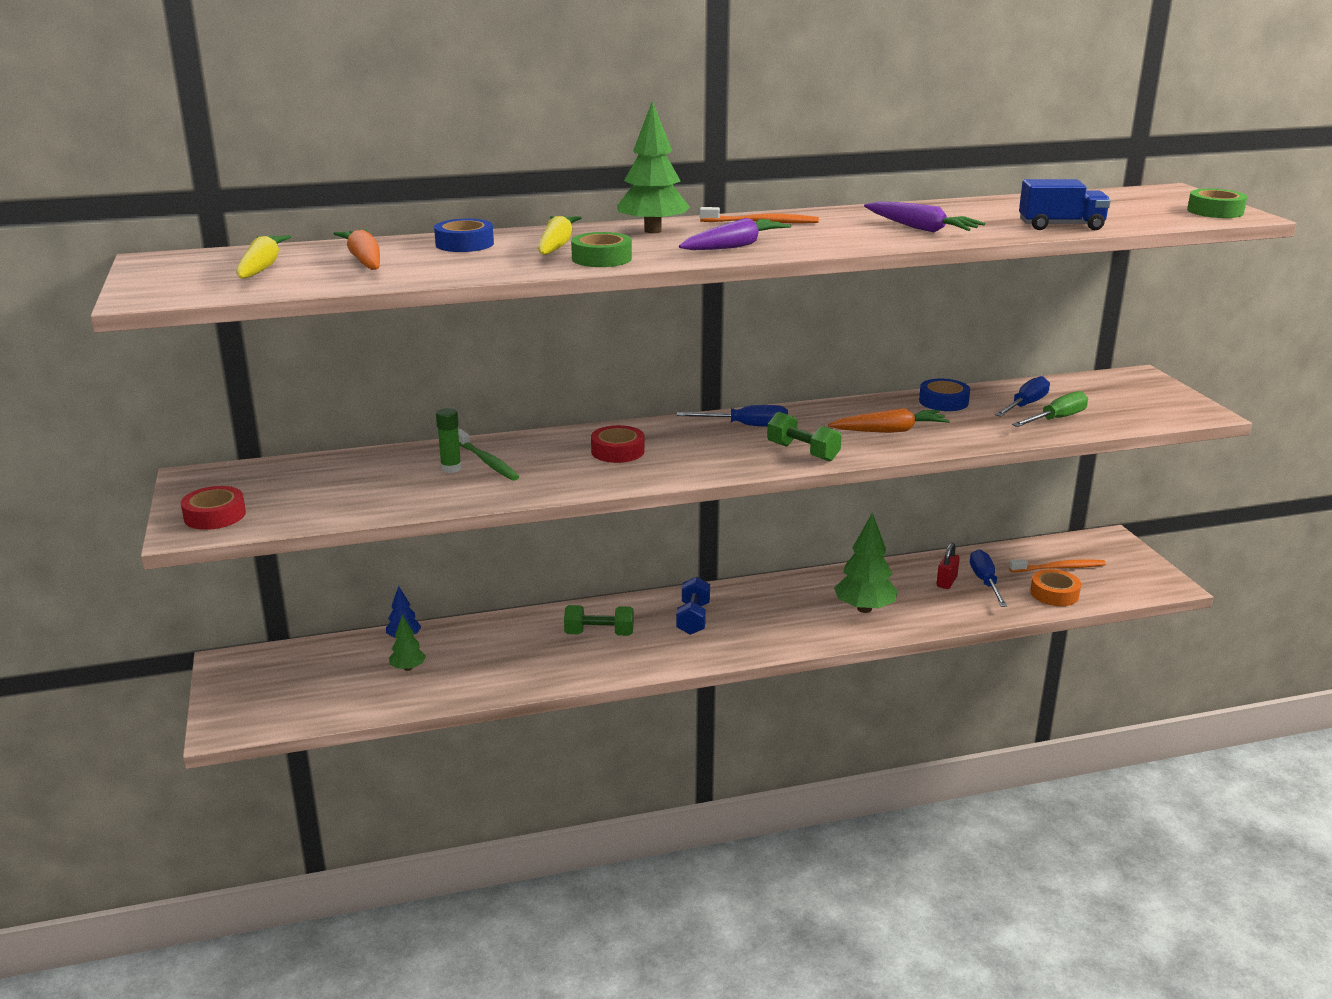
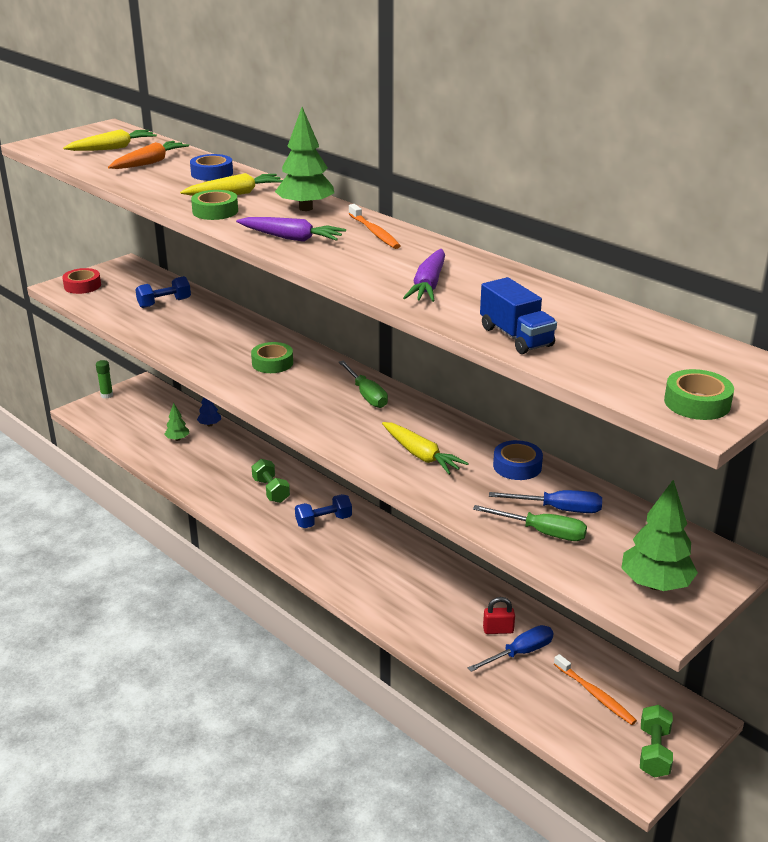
camera: 60 degrees right, 5 degrees up
green glue stick [436,408,461,473] -> green glue stick moved to [96,360,113,398]
green toothbrush [458,429,519,481] -> none
red tape [591,425,645,463] -> green tape [251,342,293,373]
blue screwdriver [677,405,788,427] -> green screwdriver [339,360,388,408]
green dumbbell [767,412,842,462] -> green dumbbell moved to [640,705,673,778]
orange carrot [828,408,950,433] -> yellow carrot [382,422,469,475]
green tree [834,512,898,613] -> green tree moved to [622,480,698,591]
orange tape [1030,569,1081,606] -> none
none -> blue dumbbell [135,276,191,308]

